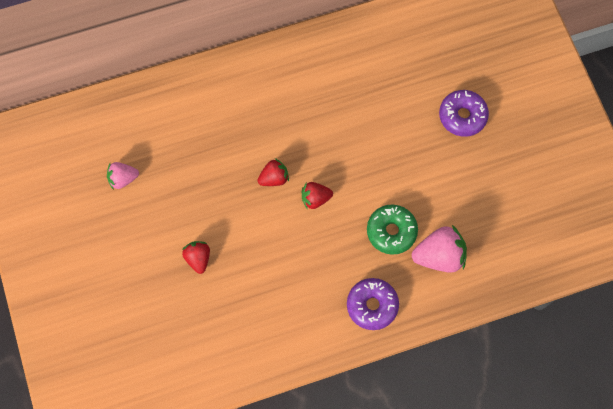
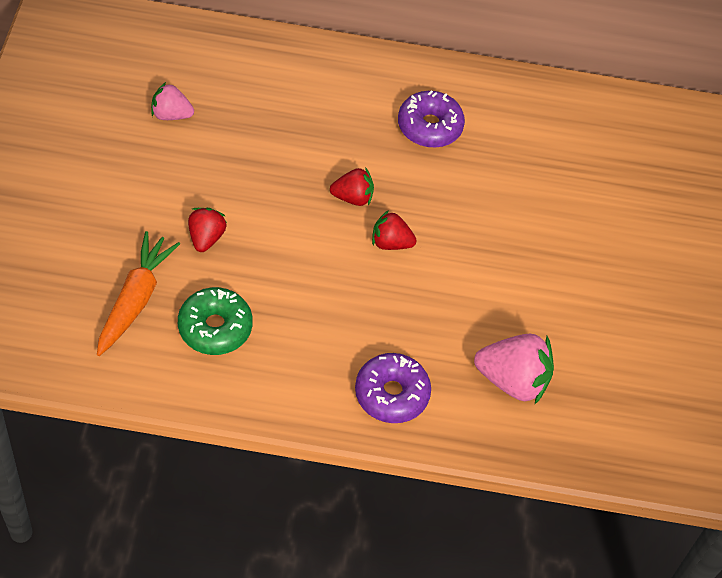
camera: 20 degrees right, 15 degrees down
green donut [367,204,418,255] -> green donut moved to [178,287,253,355]
purple donut [439,90,489,137] -> purple donut moved to [398,90,465,148]
none -> orange carrot [97,231,180,356]

